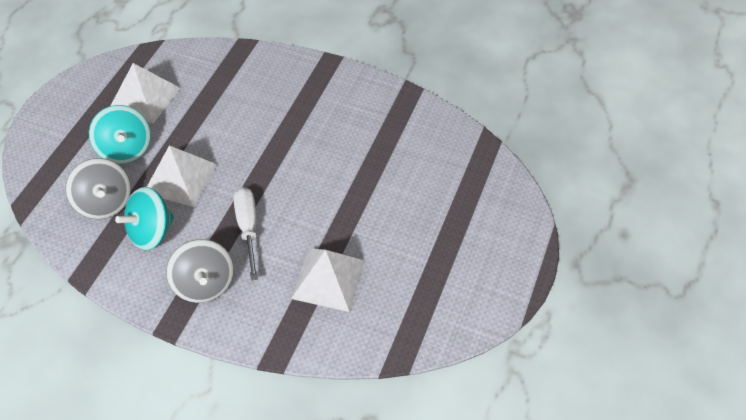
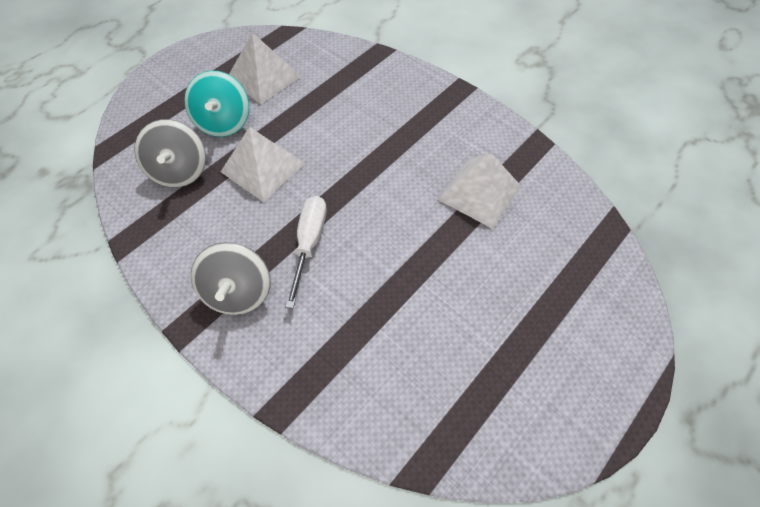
camera: 20 degrees right, 5 degrees up
turquoise spinning top [115,187,174,250] -> none
white pyramid [291,248,365,312] -> white pyramid moved to [438,153,521,229]

